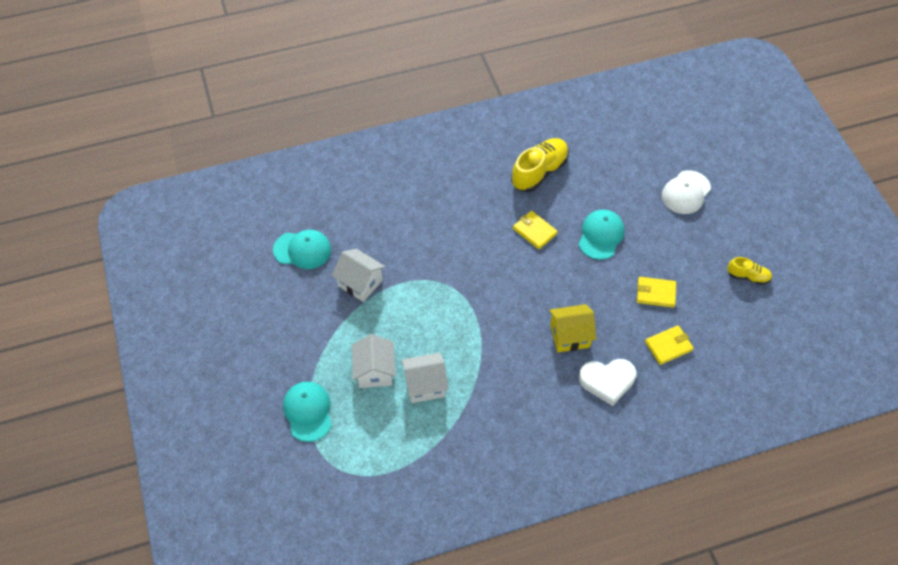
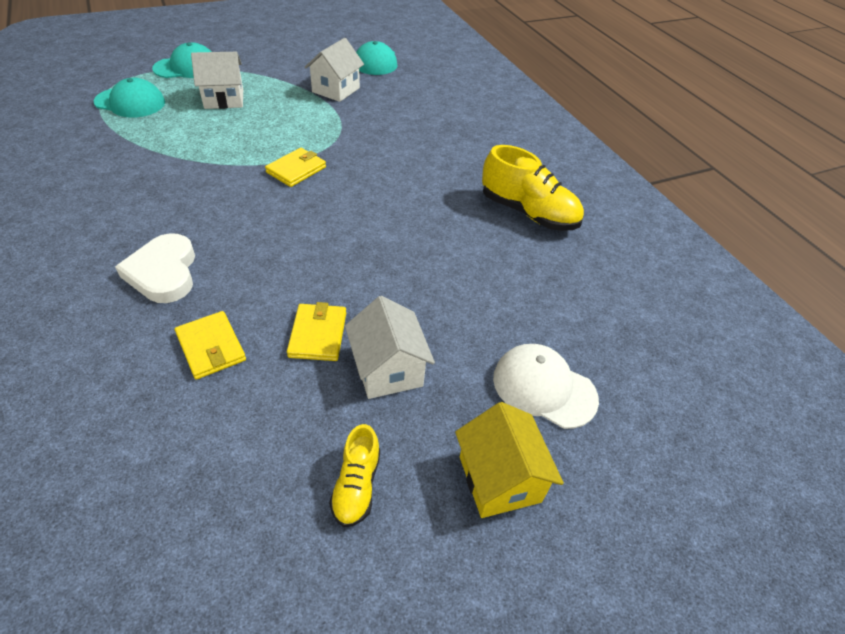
camera: 80 degrees right, 10 degrees down
white house [401,353,449,403] -> white house moved to [345,296,435,399]
yellow wallet [513,211,558,249] -> yellow wallet moved to [265,148,326,187]
yellow house [549,304,596,352] -> yellow house moved to [455,402,564,518]
turquoise cap [579,210,625,260] -> turquoise cap moved to [94,78,165,118]

